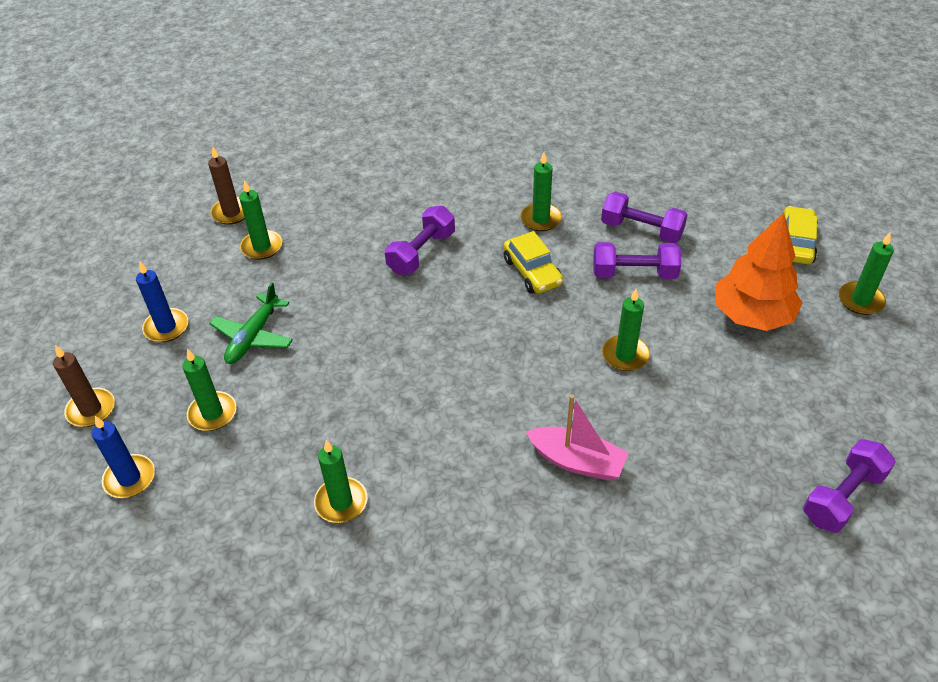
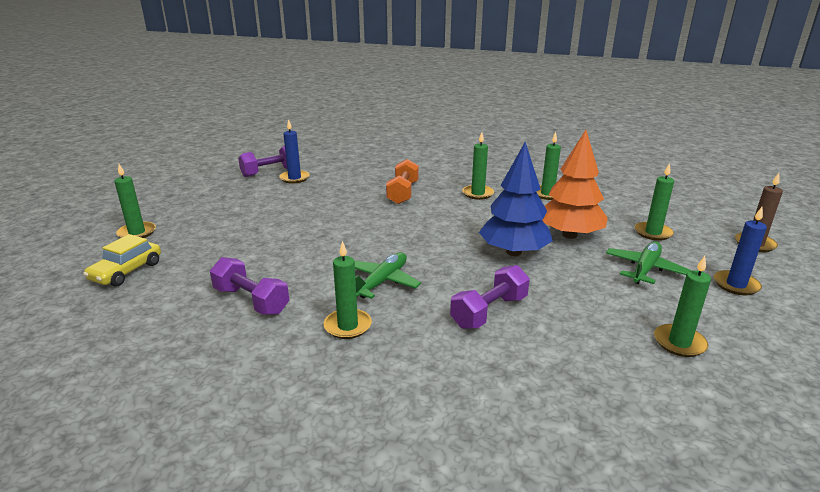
camera: 170 degrees left, 20 degrees down
blue candle [92,416,155,498] -> blue candle moved to [279,119,310,183]
brown candle [208,147,245,225] -> none
yellow car [503,231,563,294] -> green plane [354,252,421,299]
pink boat [526,395,629,481] -> orange dumbbell [386,159,419,204]
purple dumbbell [594,242,681,279] -> none
green candle [602,289,650,371] -> green candle moved to [462,132,494,200]
orange tree [716,212,802,331] -> orange tree moved to [542,130,608,239]
none -> blue tree [479,142,553,256]

